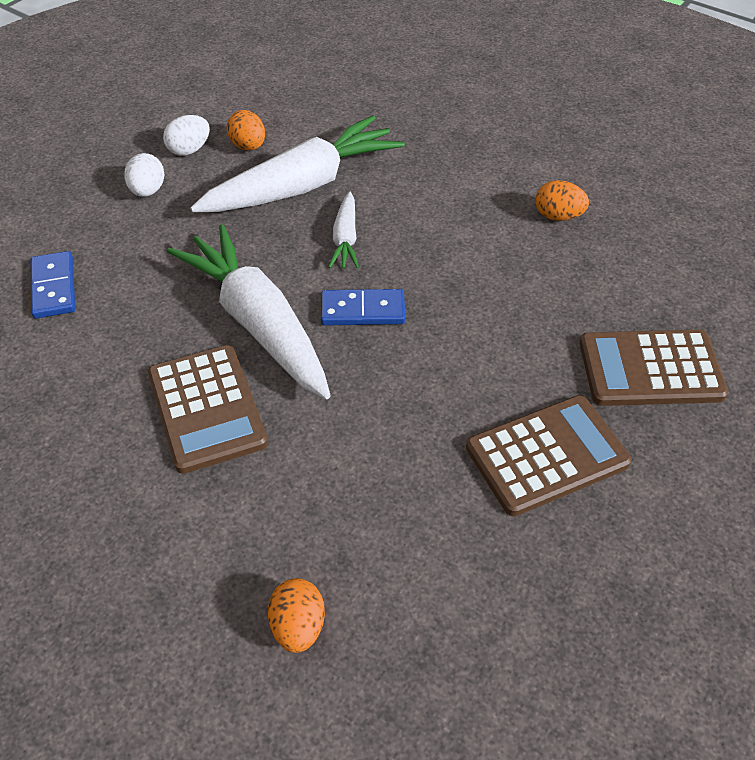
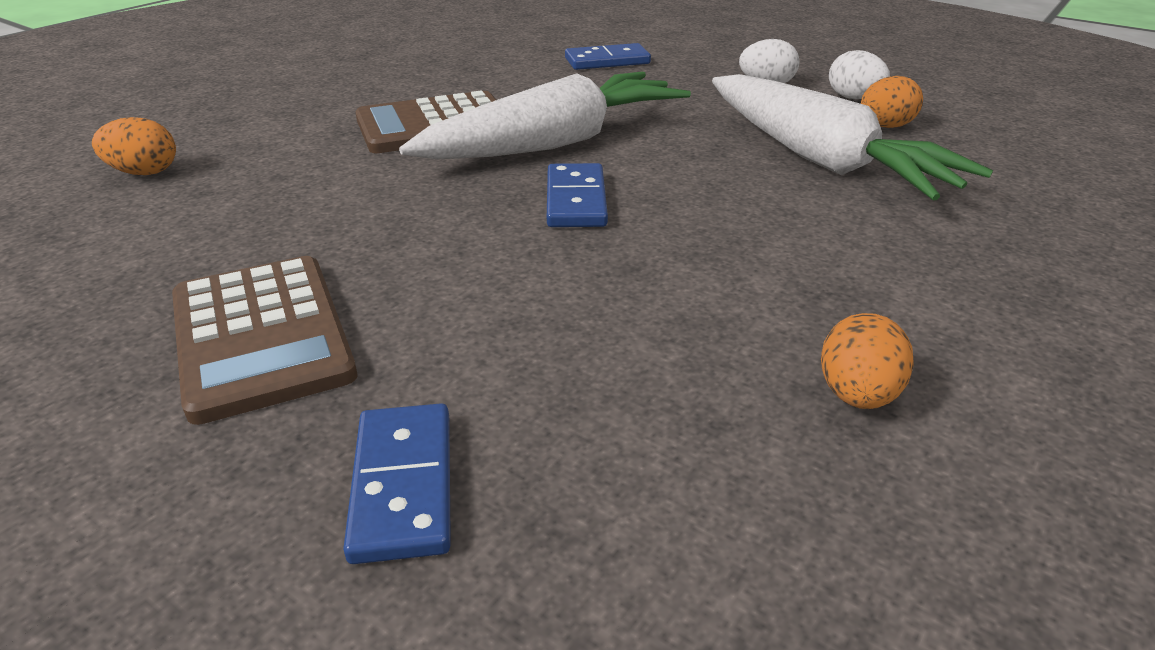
camera: 90 degrees right, 15 degrees down
white carrot [329,192,359,269] -> none
brown calculator [580,329,728,406] -> blue domino [343,403,451,564]

